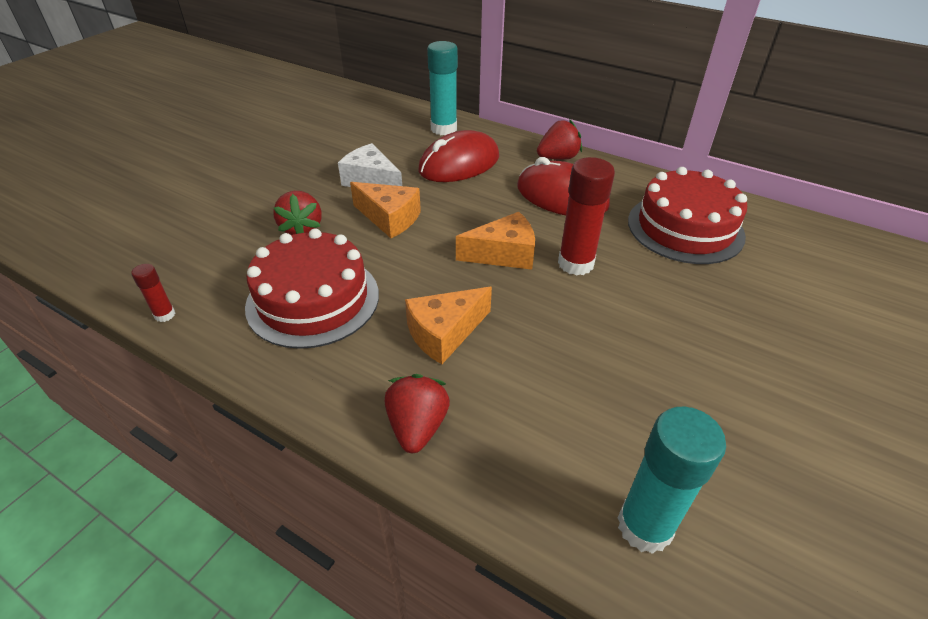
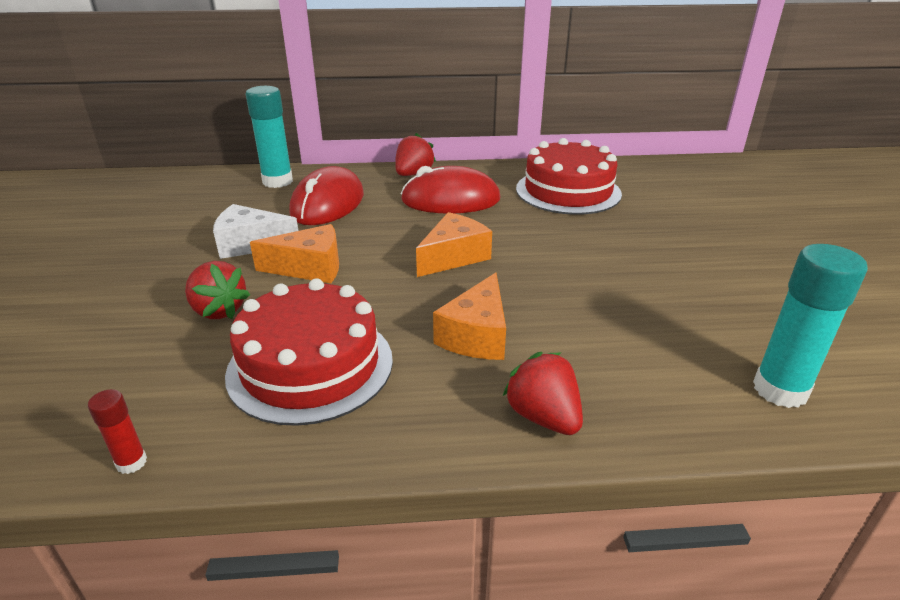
camera: 35 degrees left, 10 degrees down
red glue stick [558,157,615,276] -> none

